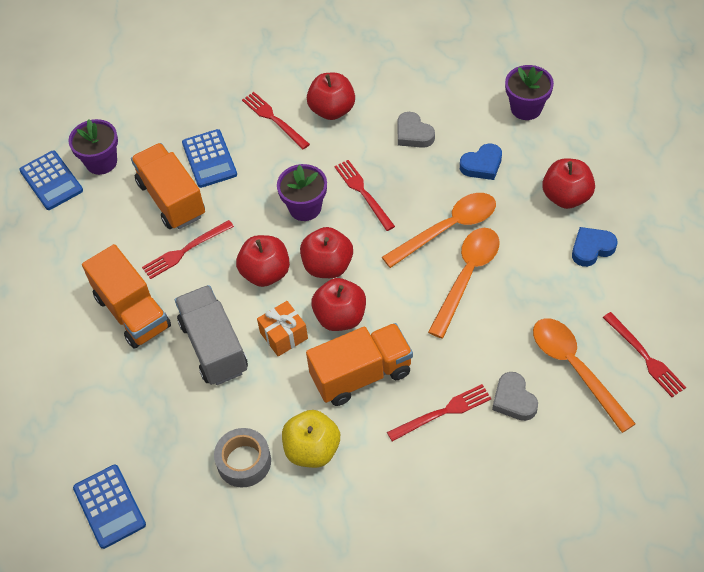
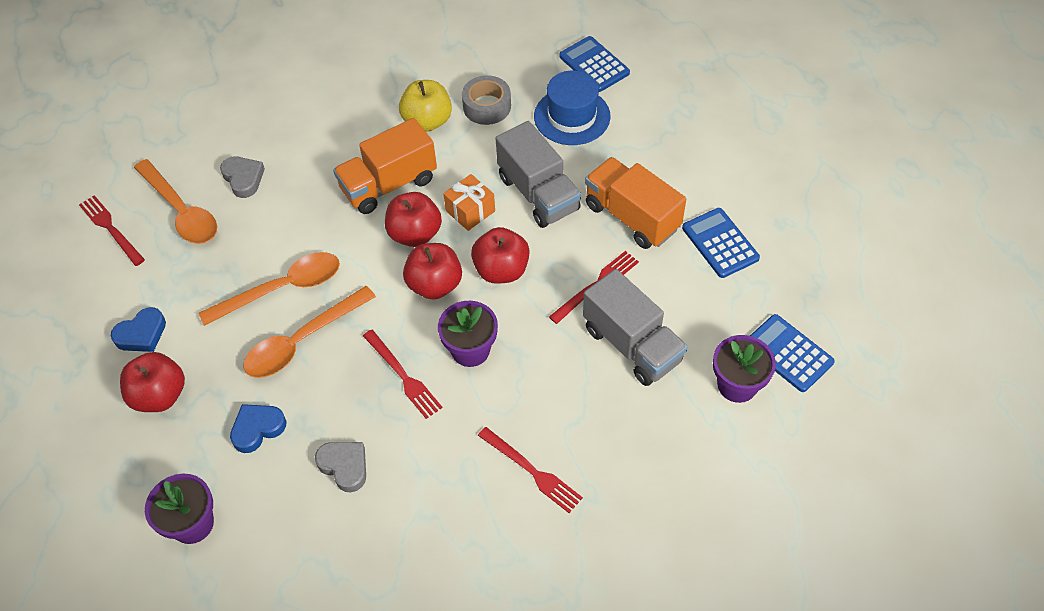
camera: 170 degrees right, 0 degrees up
orange truck [131,143,205,229] -> grey truck [583,269,688,386]
blue calculator [182,129,237,188] -> blue calculator moved to [682,208,760,278]
red apple [307,73,355,120] -> none
red fork [387,384,491,441] -> none
orange spoon [428,228,500,338] -> orange spoon turned 135 degrees counterclockwise [199,252,340,326]
none -> blue hat [534,71,611,145]

